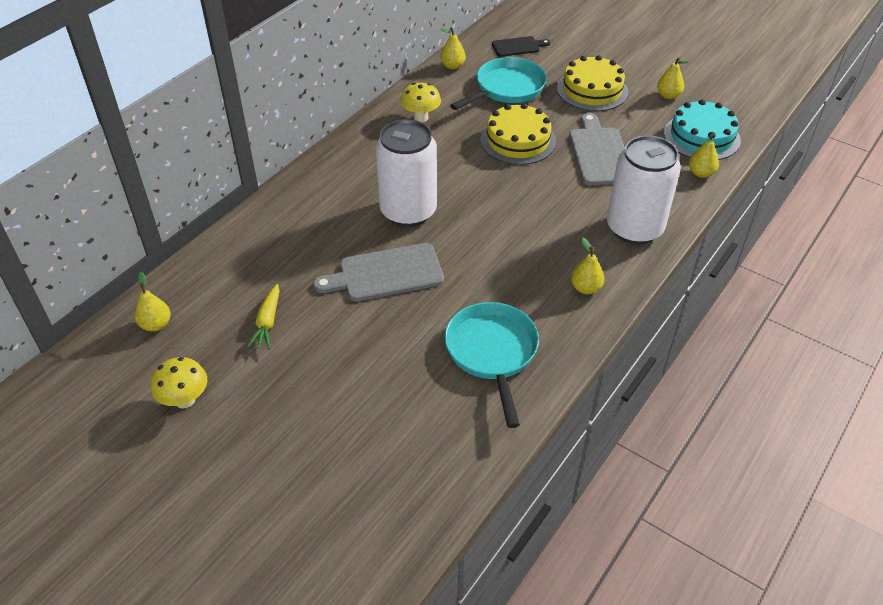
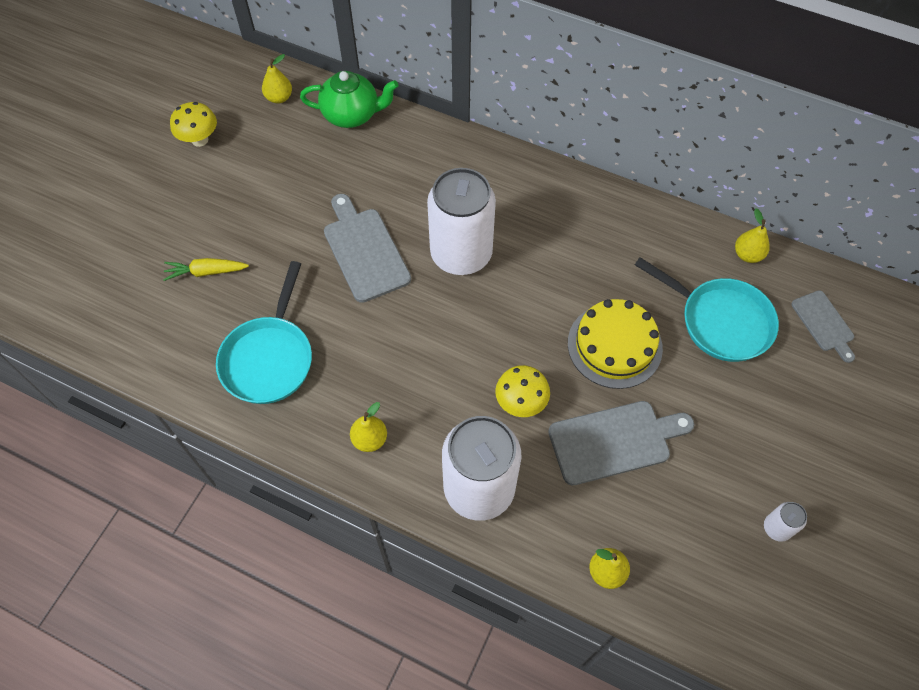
camera: 80 degrees right, 15 degrees up
yellow carrot [247,284,280,349] -> yellow carrot moved to [163,258,249,281]
yellow mushroom [400,83,441,122] -> yellow mushroom moved to [495,365,550,417]
turquoise pan [445,302,539,428] -> turquoise pan turned 120 degrees clockwise [216,261,312,404]
black cutting board [492,36,550,57] -> grey cutting board [791,290,855,363]
yellow cake [557,55,628,111] -> none
yellow pear [657,57,689,99] -> white can [764,502,807,542]
turquoise cake [664,99,741,160] -> none
none -> green teapot [300,71,398,128]

